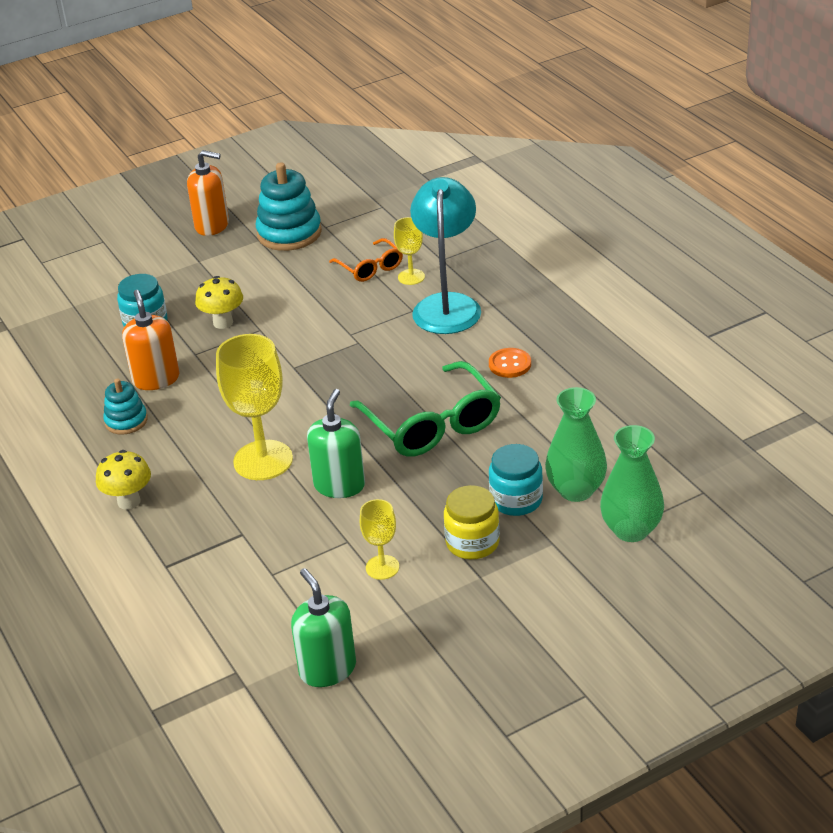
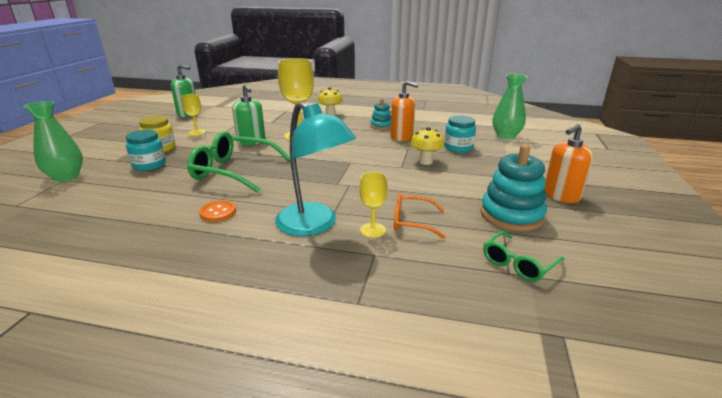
camera: 130 degrees right, 10 degrees down
green vase [545,387,607,502] -> green vase moved to [492,74,528,140]
none -> green glasses [483,231,564,282]

